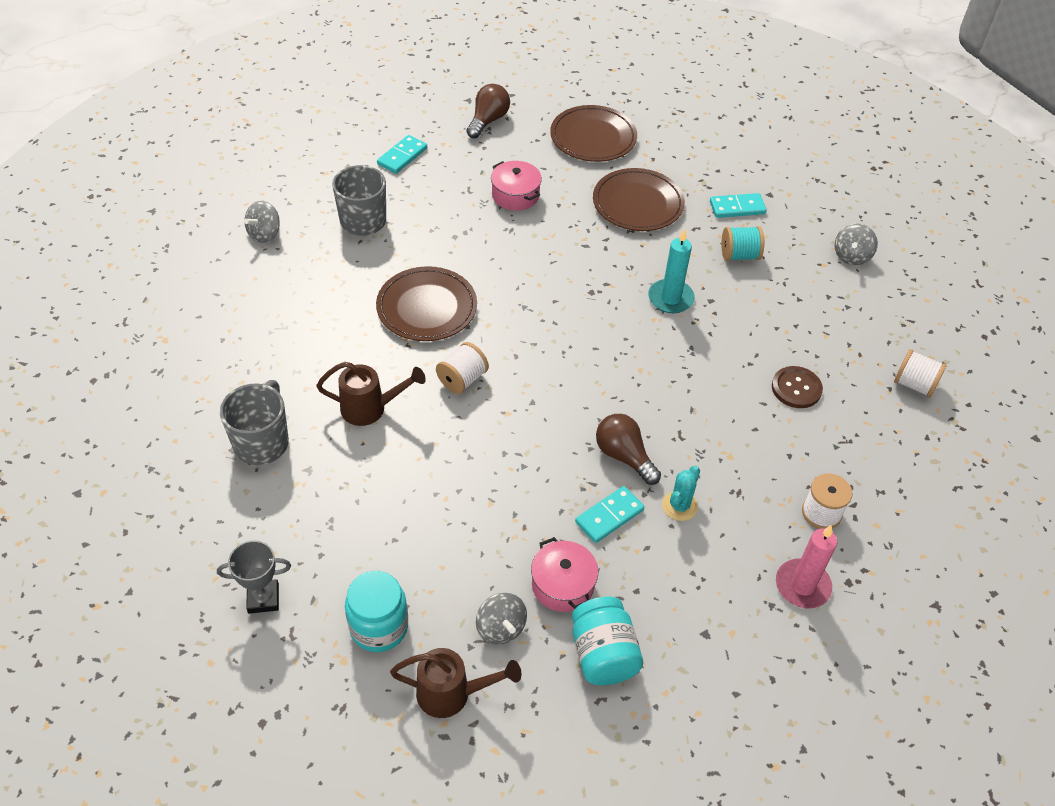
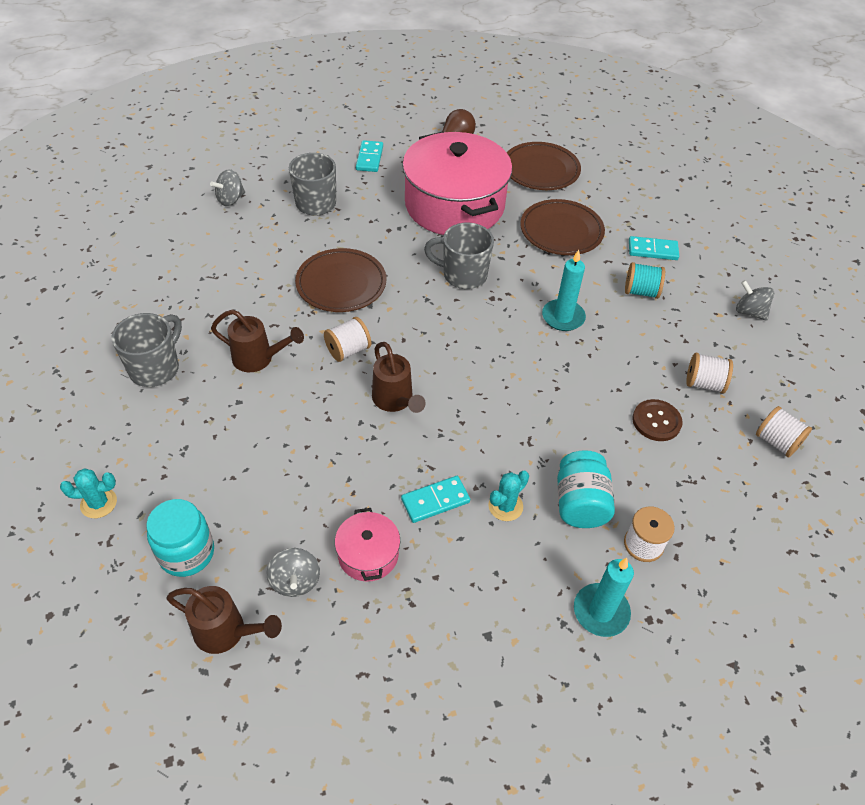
camera: 15 degrees right, 0 degrees up
grey trophy [217,541,291,614] -> turquoise cactus [60,468,117,518]
turquoise domino [377,135,427,174] -> turquoise domino turned 45 degrees counterclockwise [356,140,383,172]
pink pot [491,161,542,211] -> pink pot [402,131,512,235], size x2.34
turquoise jar [572,596,643,685] -> turquoise jar moved to [557,450,615,528]
brown light bulb [596,414,661,485] -> none
pink candle [776,525,837,608] -> turquoise candle [574,558,634,637]
grey spinning top [835,224,878,265] -> grey spinning top turned 90 degrees clockwise [736,280,774,321]
none -> brown watering can [372,342,426,413]
none -> grey mug [424,223,494,289]
none -> white spool [686,353,733,393]

